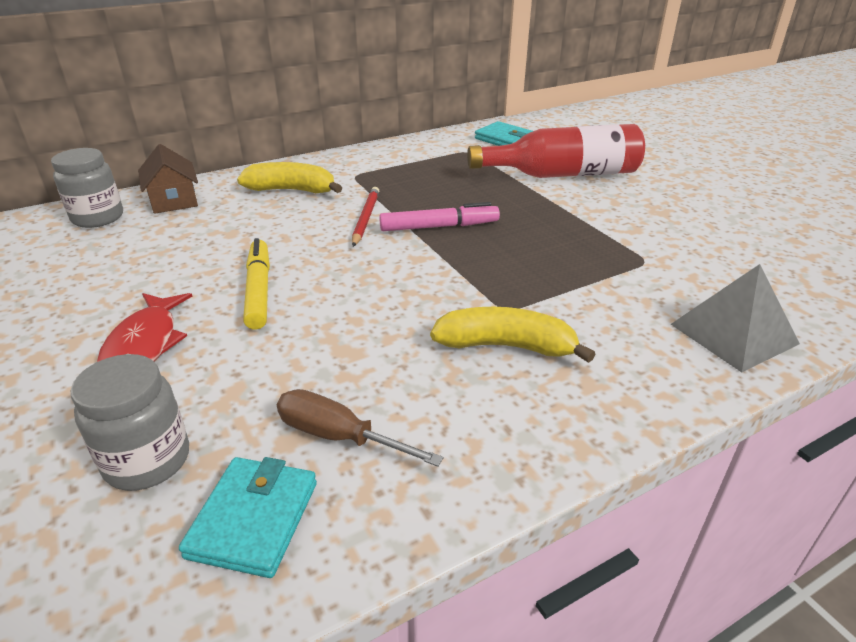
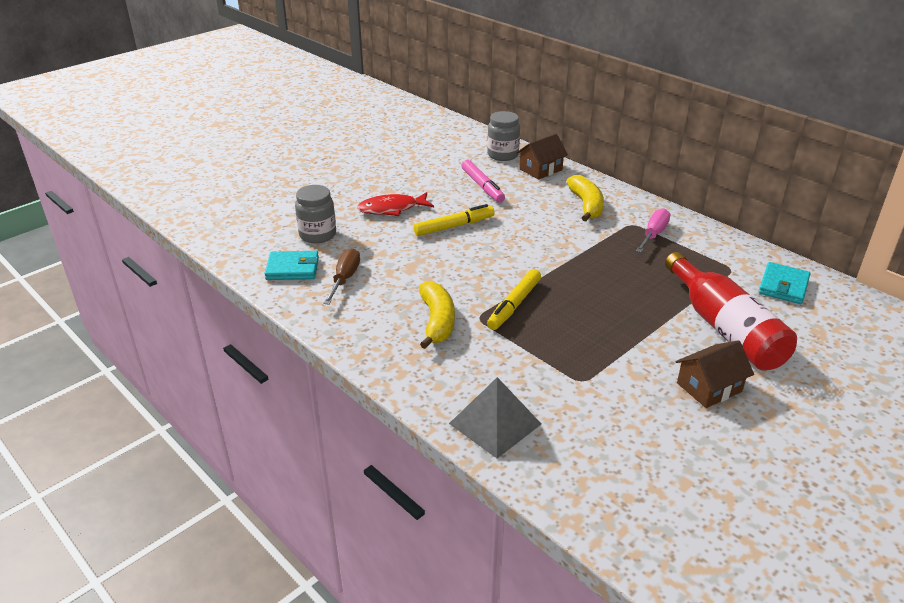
camera: 75 degrees right, 0 degrees up
red pencil [352,187,379,247] -> none
pink marker [379,202,500,231] -> pink marker moved to [461,160,505,202]
none -> yellow marker [487,269,541,330]
none -> pink screwdriver [636,208,671,253]
none -> brown house [675,340,754,408]

